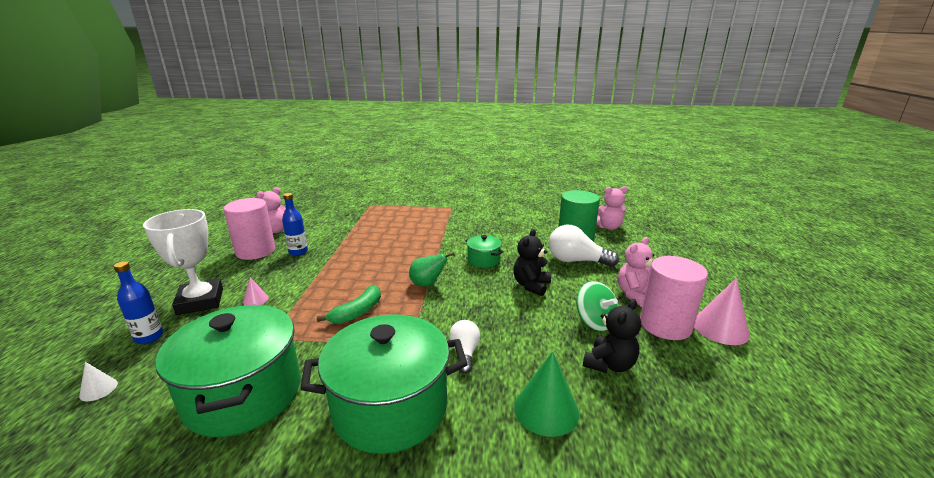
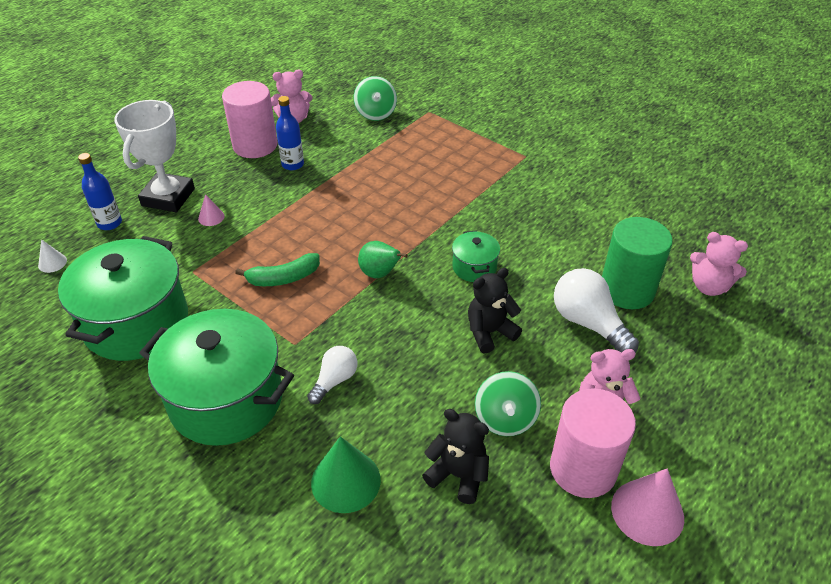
camera: 35 degrees right, 20 degrees up
black teddy bear [583,299,641,373] -> black teddy bear turned 135 degrees counterclockwise [422,409,489,504]
none -> green spinning top [354,76,397,121]

